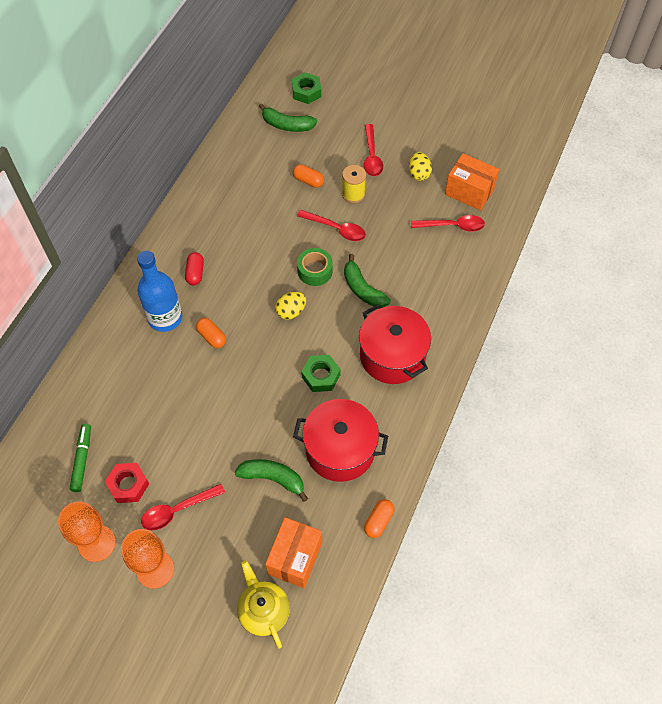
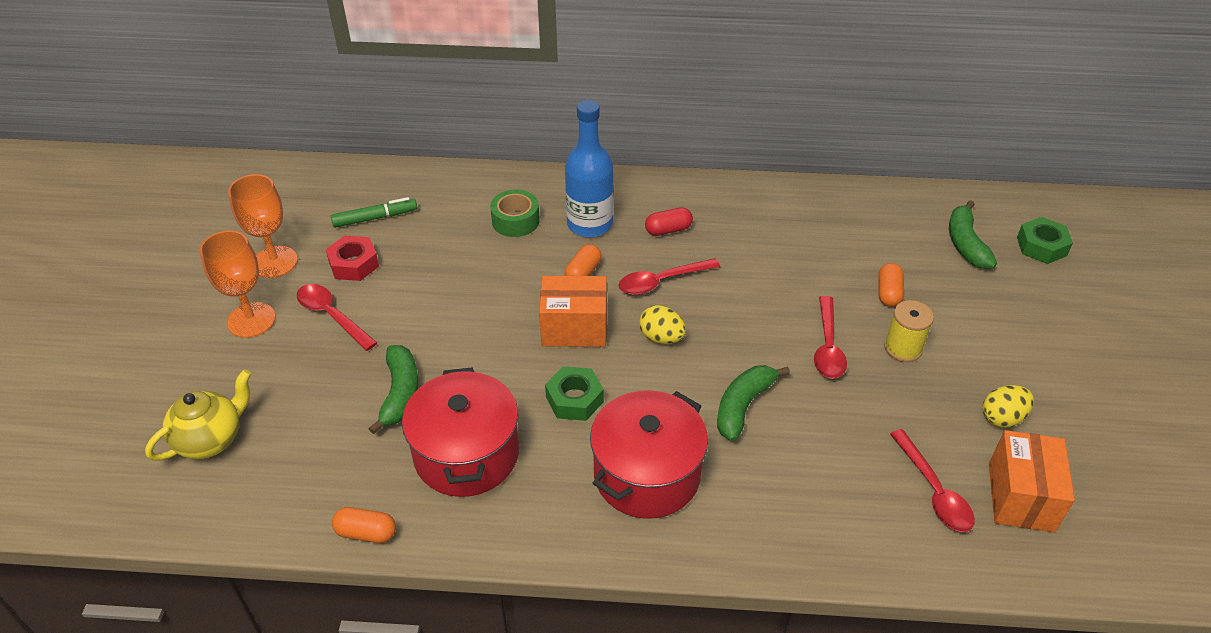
camera: 70 degrees right, 15 degrees down
orange box [265,517,322,588] -> orange box moved to [539,276,607,347]
green tape [297,248,333,286] -> green tape moved to [490,190,540,237]
red spoon [364,124,383,176] -> red spoon moved to [618,258,720,295]

